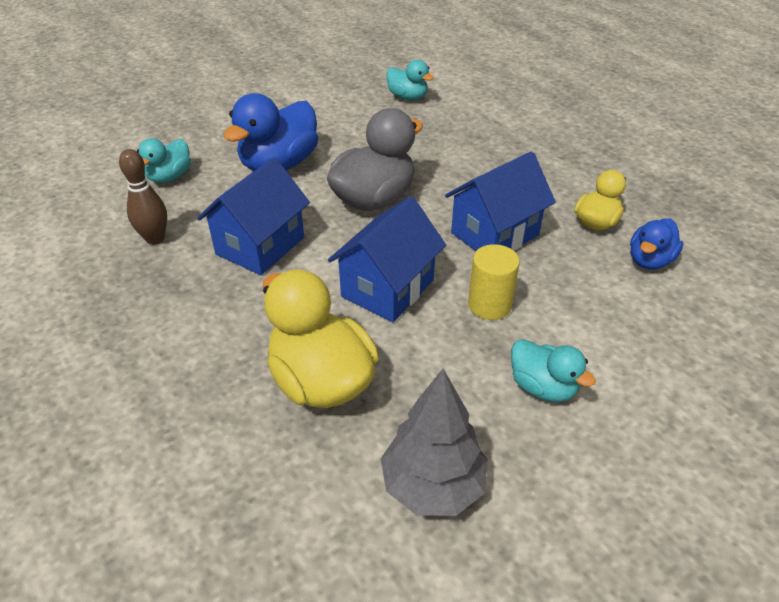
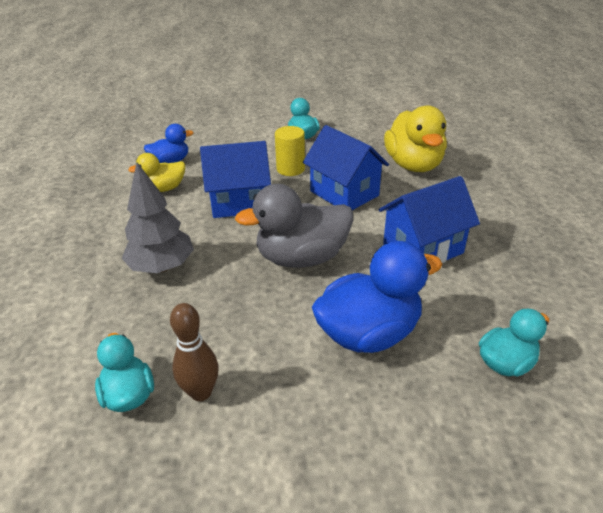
camera: 150 degrees left, 5 degrees down
brown bowling pin [119,149,167,245] -> brown bowling pin moved to [170,303,218,401]
blue house [328,196,446,322] -> blue house turned 75 degrees clockwise [303,125,389,210]
grey tree [381,369,488,516] -> grey tree moved to [121,162,194,273]

